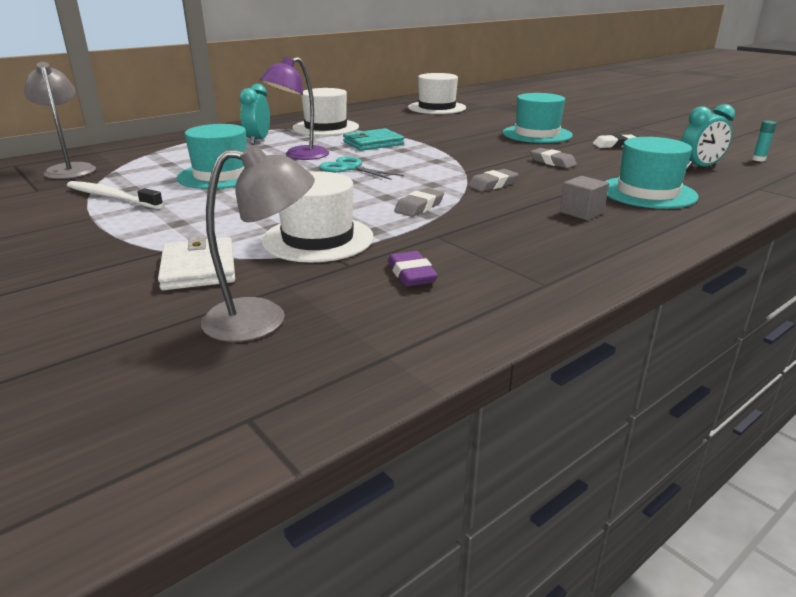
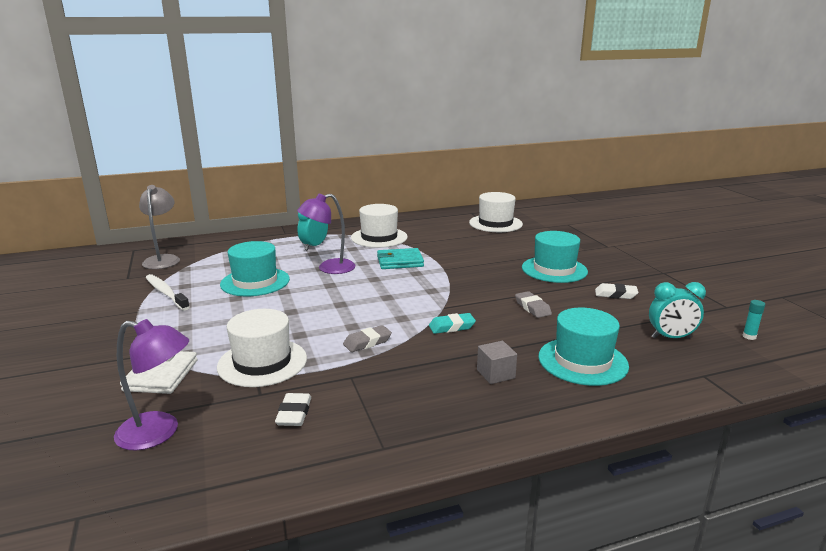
camera: 20 degrees right, 5 degrees down
grey lamp [201,145,315,342] -> purple lamp [114,319,189,450]
turquoise scissors [319,156,404,180] -> none
purple eraser [388,251,438,286] -> white eraser [275,393,311,426]
grey eraser [468,169,518,192] -> turquoise eraser [429,313,476,334]

